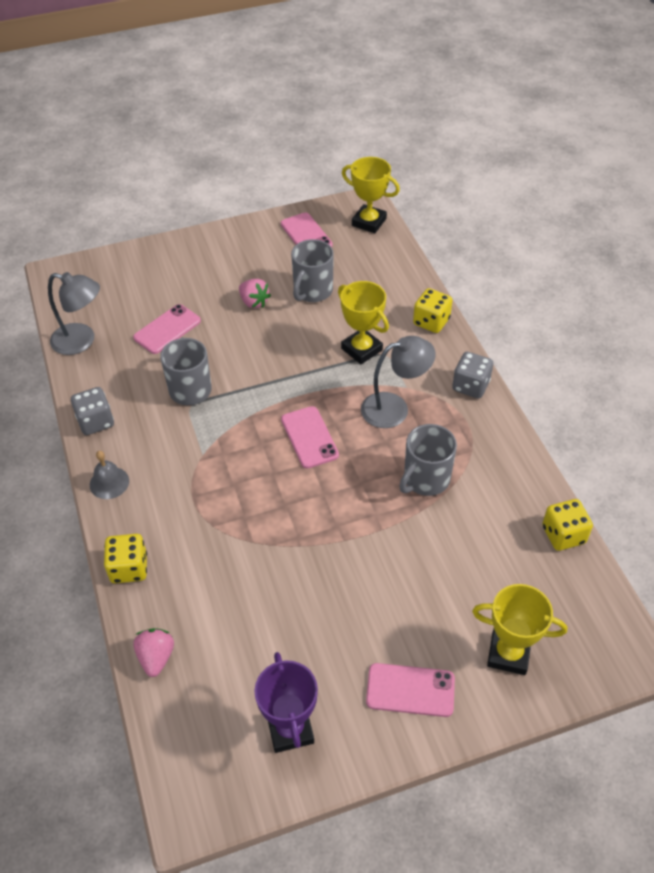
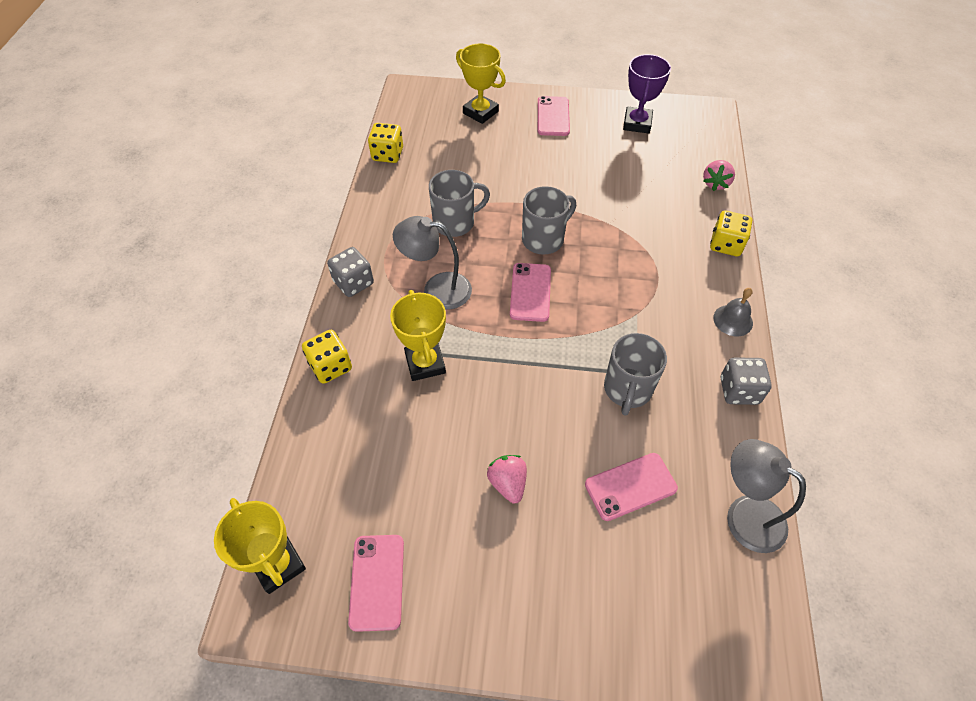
camera: 155 degrees left, 5 degrees up
grey mug [291,239,334,302] -> grey mug moved to [522,186,576,255]
pink phone [366,663,455,717] -> pink phone turned 60 degrees clockwise [538,96,570,136]

